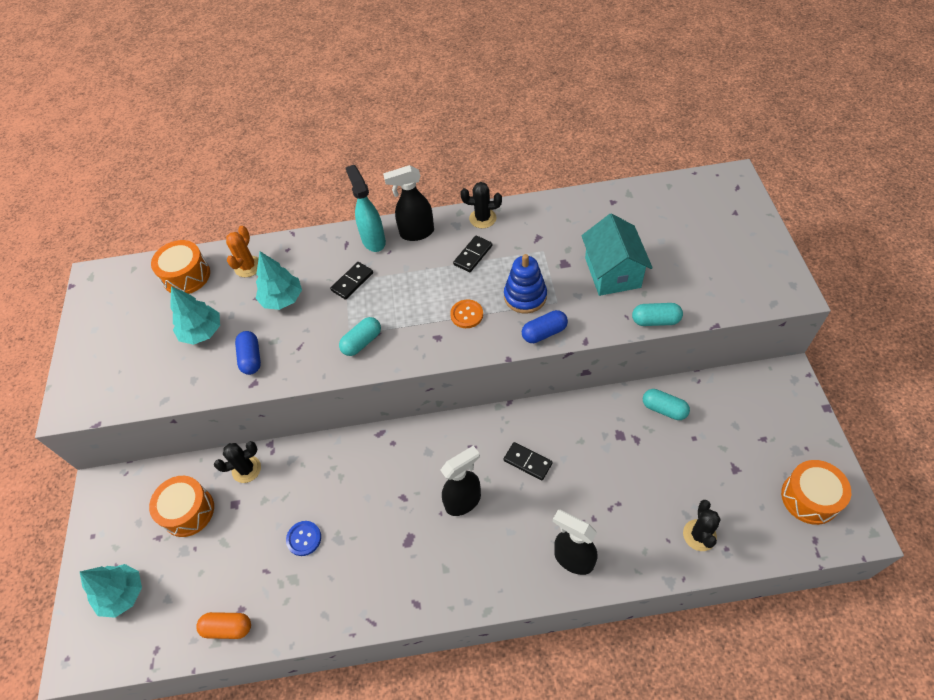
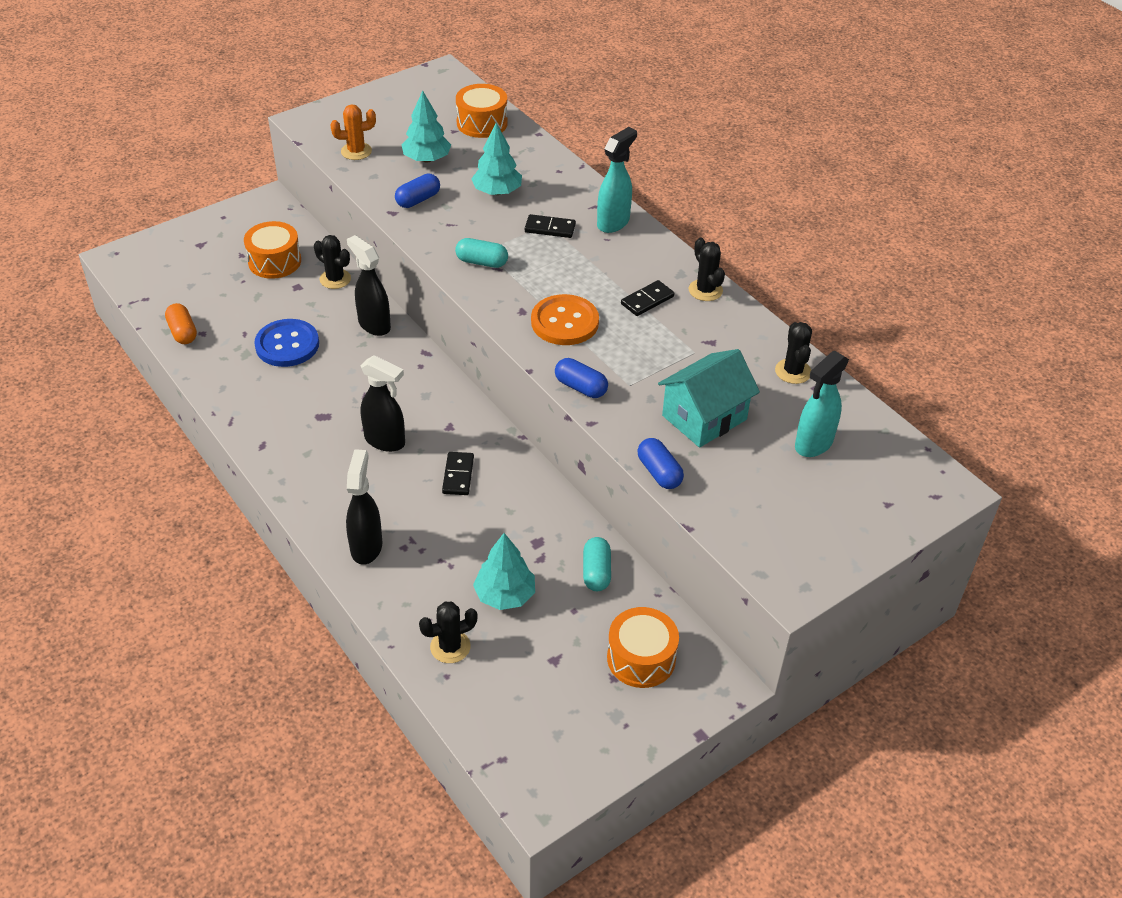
camera: 55 degrees right, 10 degrees down
turquoise tree [80,564,142,618] -> turquoise tree moved to [473,533,535,610]
orange cactus [226,226,259,277] -> orange cactus moved to [330,104,376,160]
blue button [286,521,321,556] -> blue button [254,319,319,367], size x1.75
black spray bottle [383,165,434,241] -> black spray bottle moved to [347,235,391,336]
orange button [450,299,483,328] -> orange button [531,294,599,345], size x1.75
black domino [453,235,492,272] -> black domino turned 45 degrees counterclockwise [621,280,674,316]
blue stacking toy [504,254,547,314] -> none
turquoise capsule [632,303,683,326] -> blue capsule [638,438,684,489]
orange drum [781,460,851,525] -> orange drum moved to [607,607,679,688]
none -> black cactus [775,322,812,384]
none -> turquoise spray bottle [795,351,849,457]

